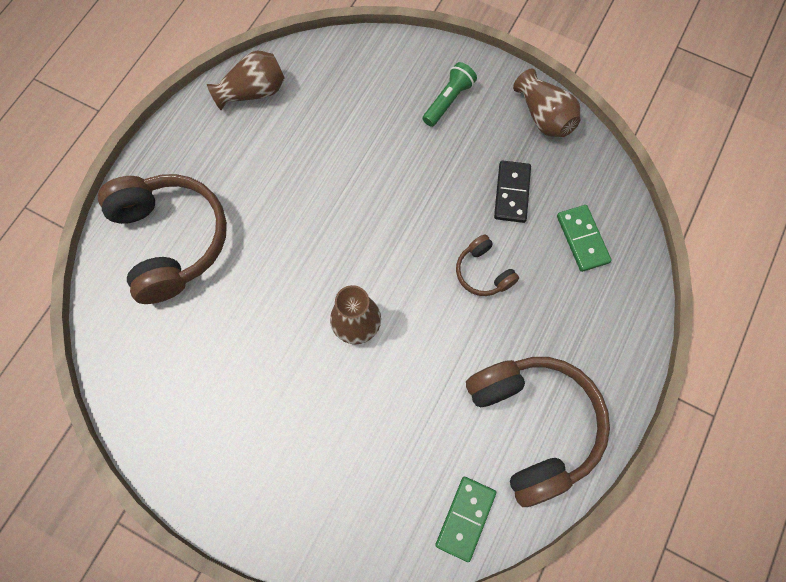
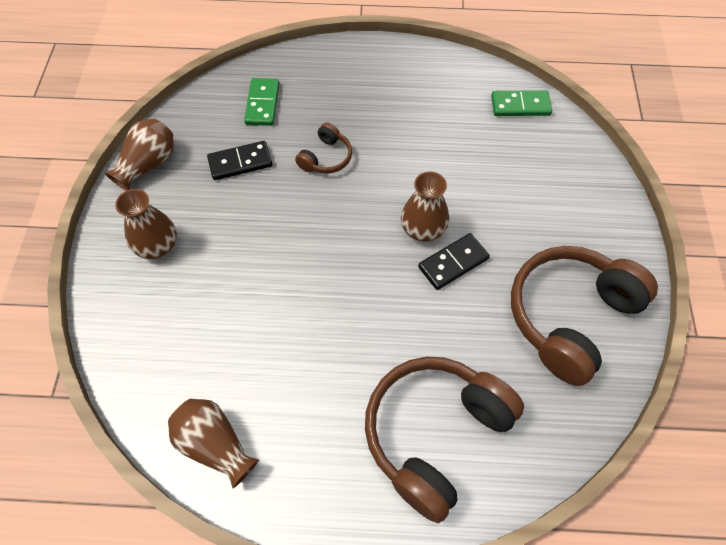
camera: 115 degrees left, 10 degrees down
green flashlight [422,62,477,127] -> brown vase [115,189,177,259]
brown headphones [466,357,610,507] -> brown headphones moved to [511,246,658,386]
green domino [557,205,612,272] -> green domino turned 45 degrees counterclockwise [244,78,279,126]
none -> black domino [418,233,490,290]

